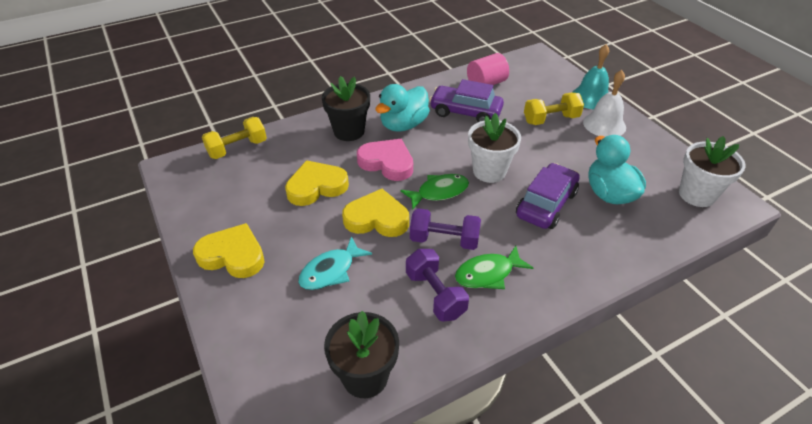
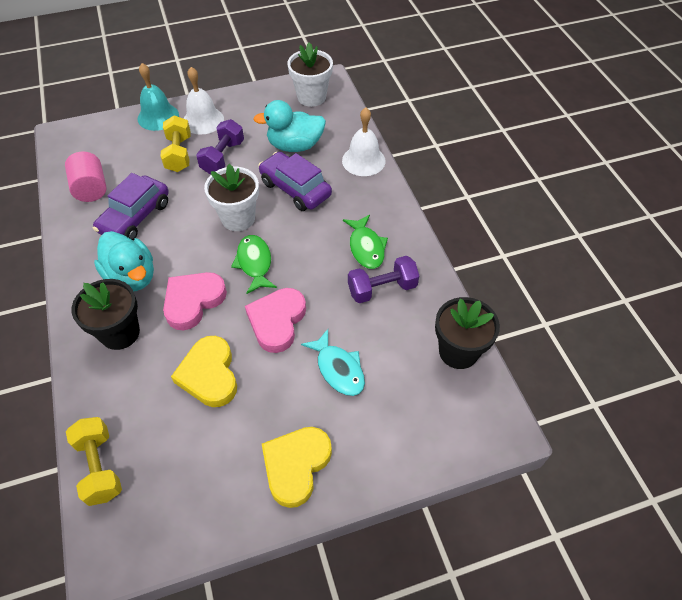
camera: 80 degrees left, 10 degrees up
yellow heart [342,189,409,237] -> pink heart [245,288,306,353]
purple dumbbell [410,208,481,250] -> purple dumbbell moved to [196,119,244,174]
none -> white bell [342,108,386,176]

